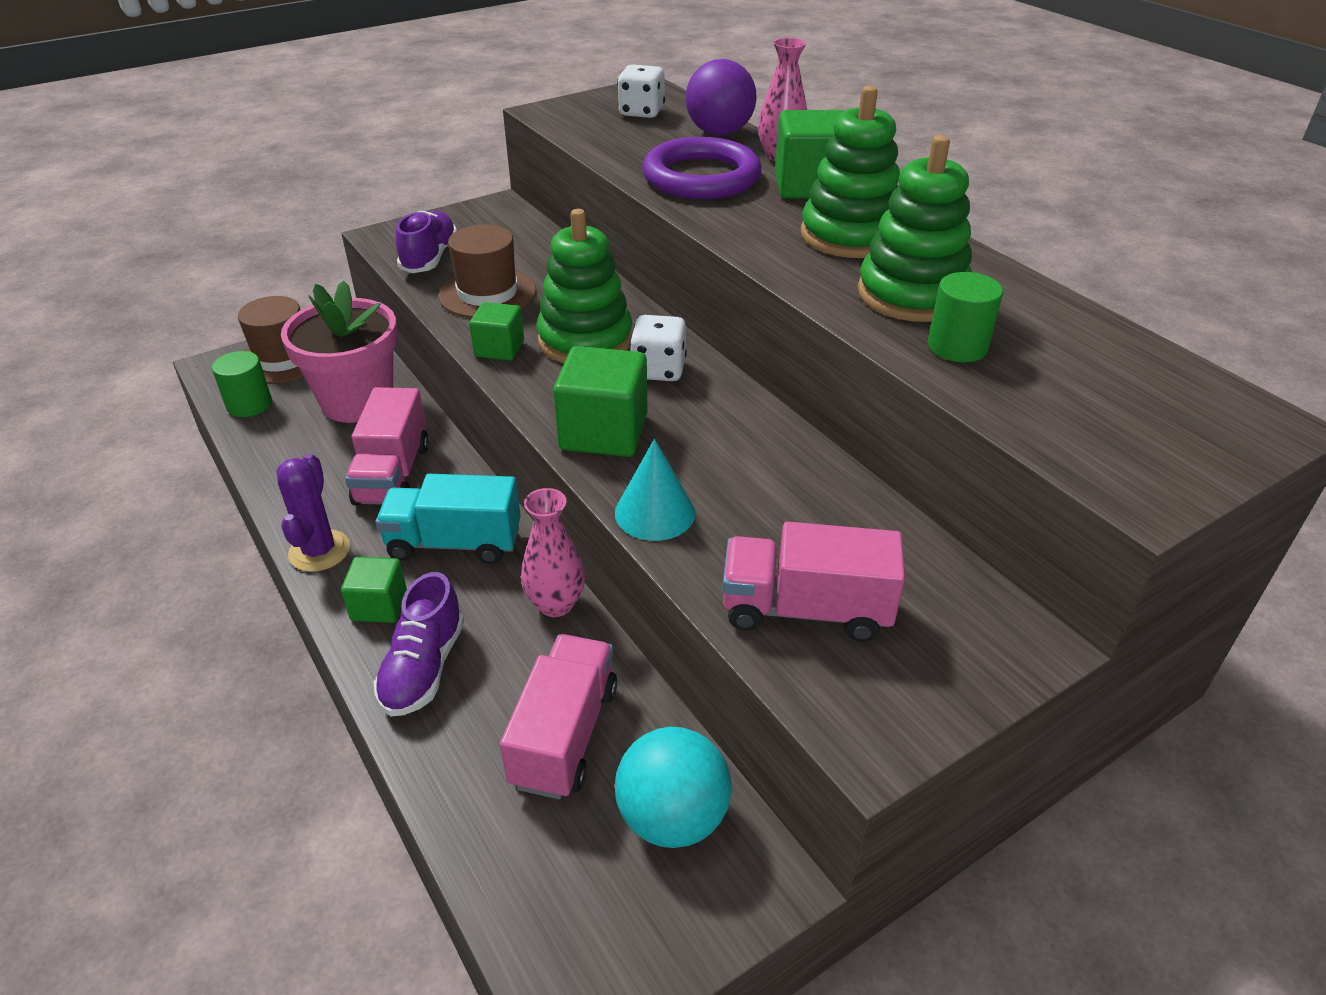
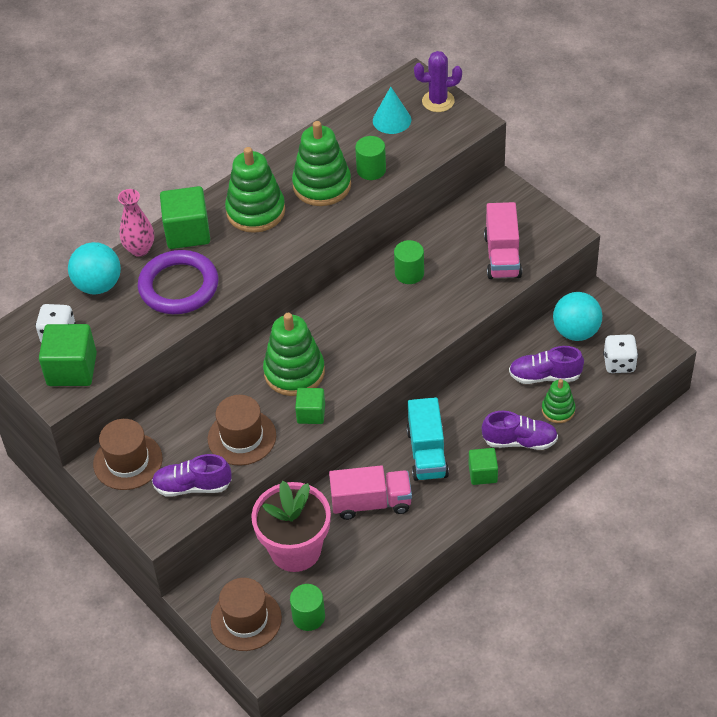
camera: 95 degrees left, 10 degrees up
purple cactus [277,453,350,572] -> purple cactus moved to [414,51,462,112]
pink truck [500,634,617,799] -> purple shoe [509,346,584,384]
pink vase [521,488,585,617] -> none
green cube [553,346,647,457] -> green cube moved to [39,324,97,386]
turquoise cone [615,439,695,541] -> turquoise cone moved to [373,87,411,134]
white dice [630,315,687,381] -> white dice moved to [603,334,638,373]
purple ball [685,59,757,135] -> turquoise ball [68,242,121,295]
none -> brown hat [93,419,163,490]
none -> green cylinder [394,240,424,284]
none -> green stacking toy [542,379,576,423]

